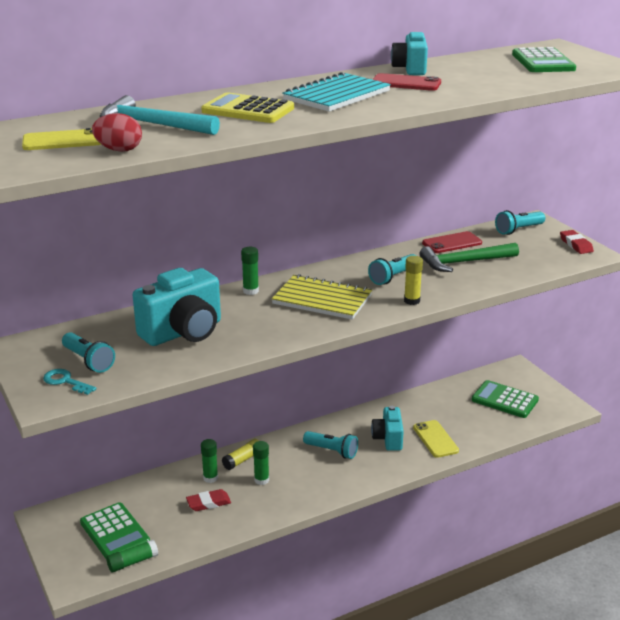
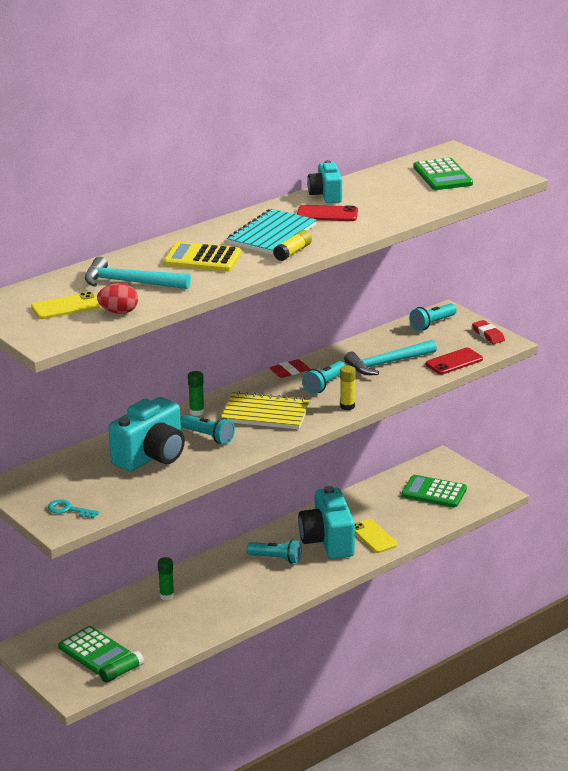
camera: 10 degrees left, 0 degrees up
turquoise flashlight [62,332,115,373] -> turquoise flashlight moved to [180,415,235,444]
red eraser [186,489,231,511] -> red eraser moved to [269,359,310,378]
yellow glue stick [222,439,259,470] -> yellow glue stick moved to [273,230,312,261]
green glue stick [253,441,269,485] -> none
turquoise camera [371,406,404,451] -> turquoise camera [298,486,355,559], size x1.68
green hammer [419,243,519,272] -> turquoise hammer [344,340,437,375]
red phone [422,231,482,253] -> red phone moved to [425,348,483,374]

